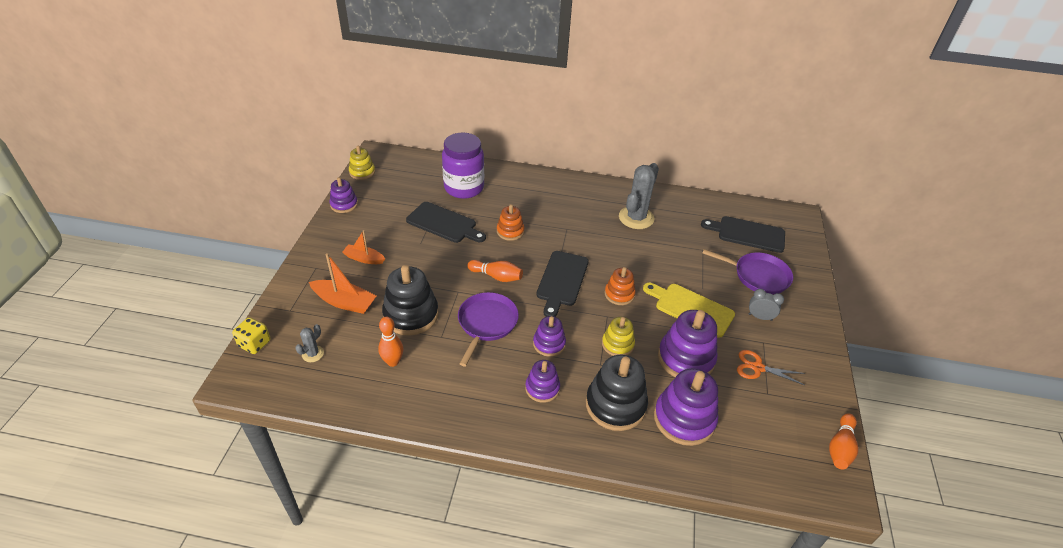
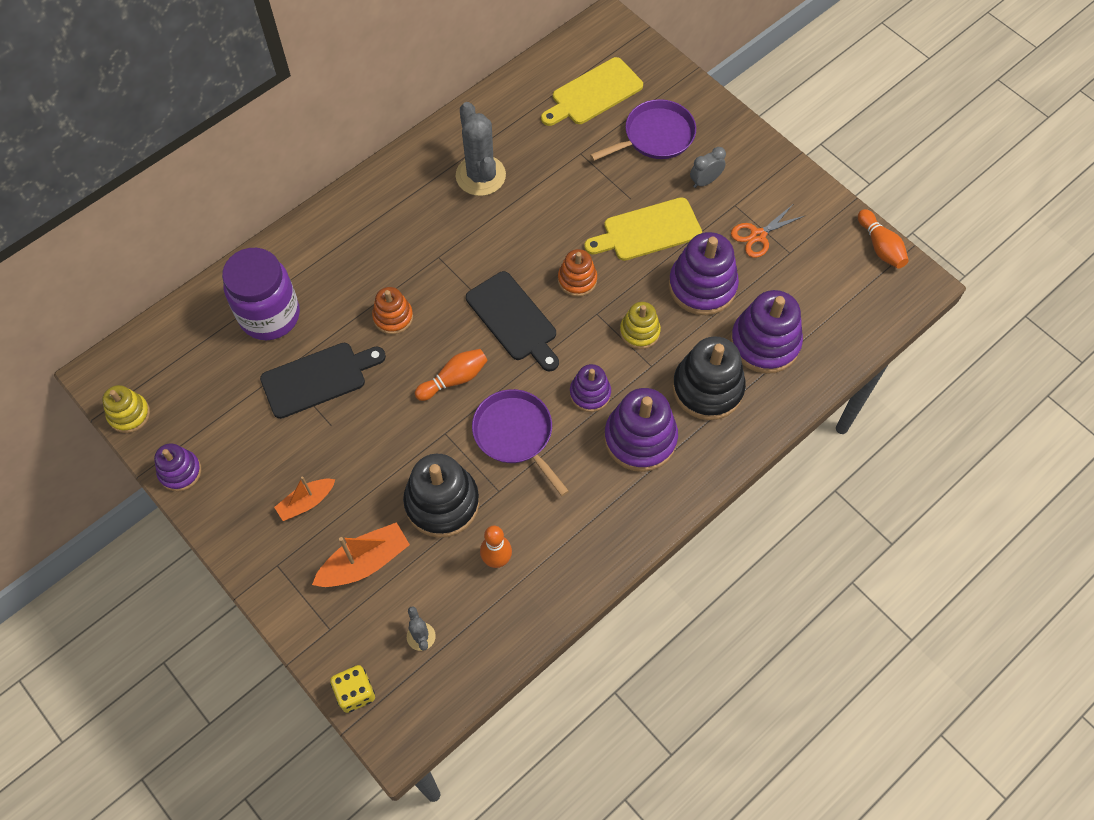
camera: 50 degrees left, 20 degrees up
purple stacking toy [525,360,560,403] -> purple stacking toy [604,388,678,472], size x1.73
black cutting board [701,216,785,253] -> yellow cutting board [541,57,643,126]

